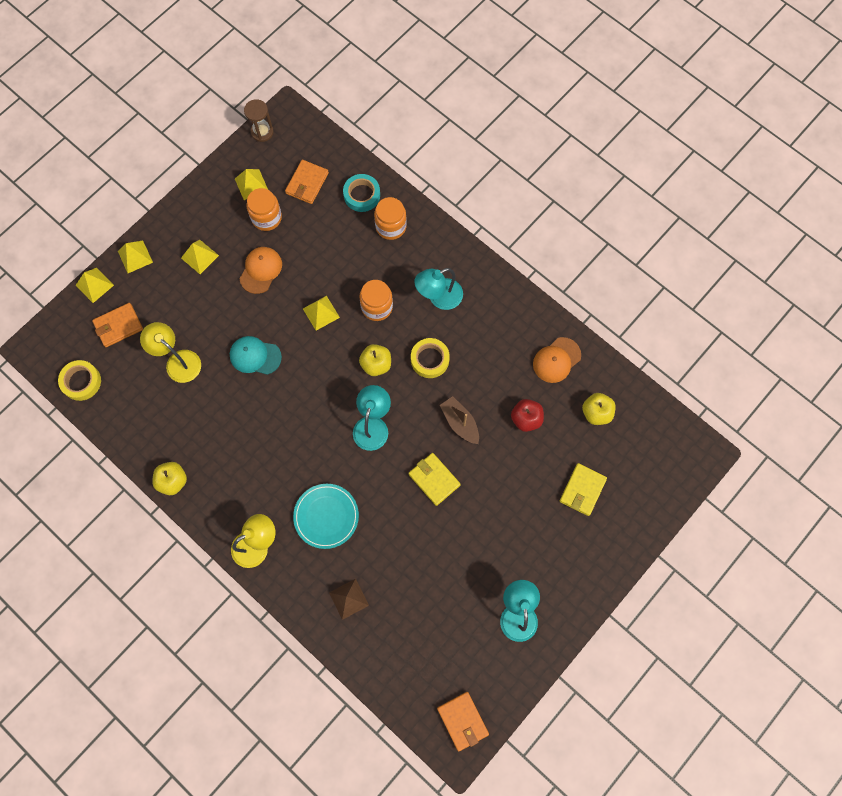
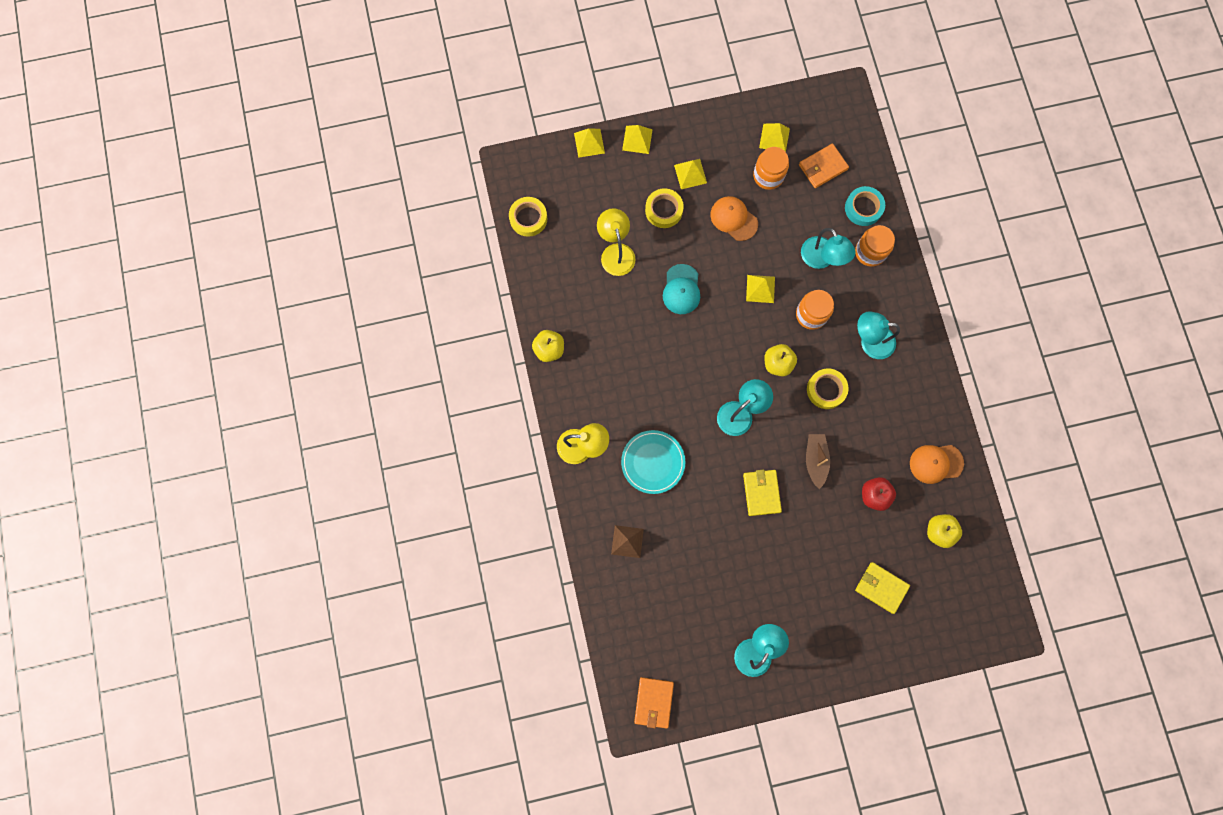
camera: 35 degrees right, 5 degrees up
orange wallet [92,303,143,347] -> none
turquoise cap [230,336,282,375] -> turquoise cap turned 135 degrees counterclockwise [663,264,700,314]
orange cap [240,247,282,294] -> orange cap turned 105 degrees counterclockwise [710,196,758,241]
brown hourglass [244,99,274,142] -> none
yellow wallet [560,463,607,516] -> yellow wallet turned 60 degrees clockwise [855,562,910,614]
none -> yellow tape [645,188,684,228]
none -> turquoise lamp [801,228,855,269]

